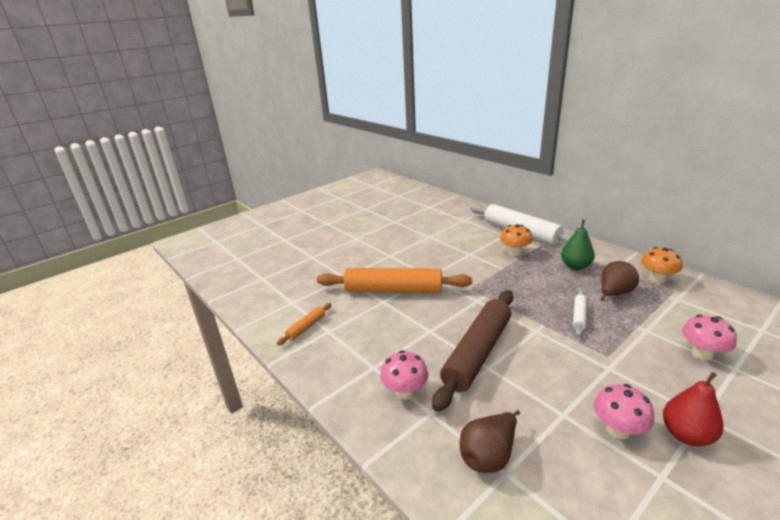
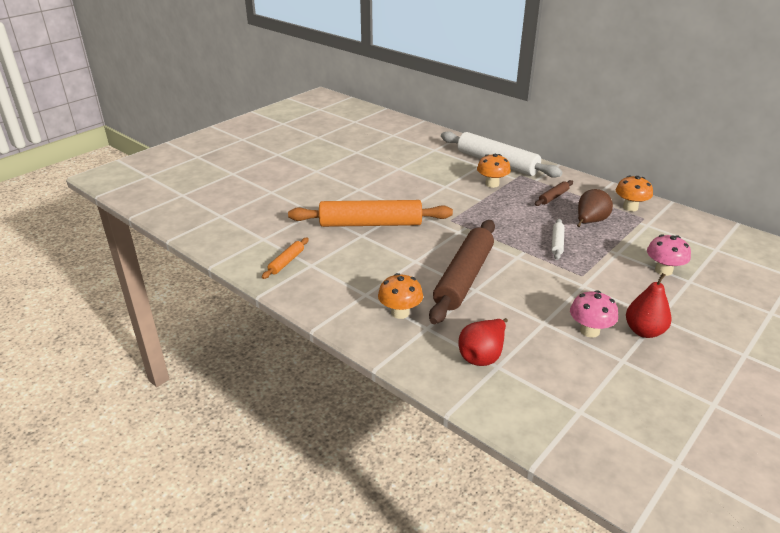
camera: 10 degrees left, 5 degrees up
pink mushroom [380,350,428,399] -> orange mushroom [378,273,423,319]
brown pear [460,410,520,473] -> red pear [459,318,508,366]
green pear [561,220,595,270] -> brown rolling pin [535,180,573,206]

